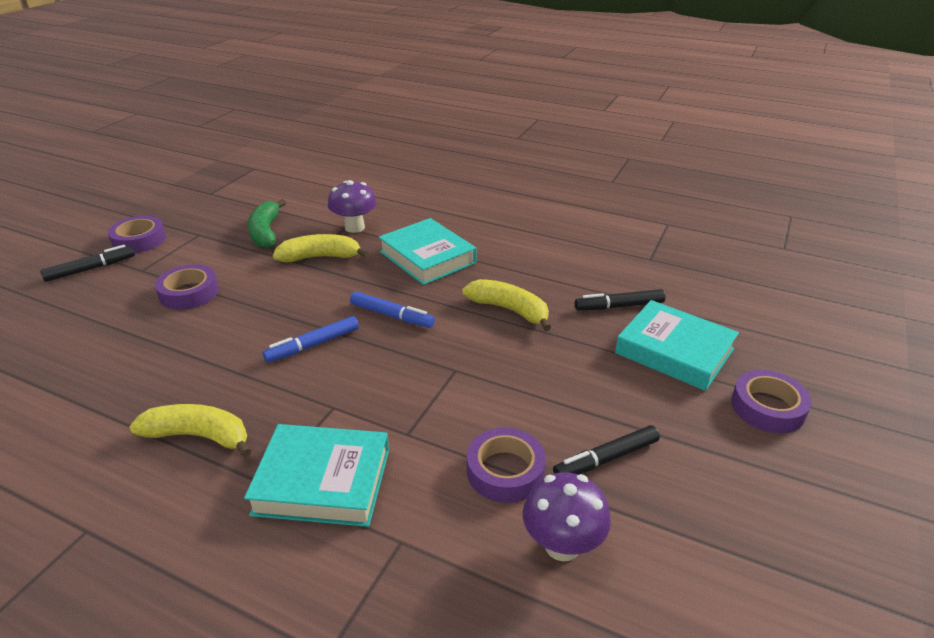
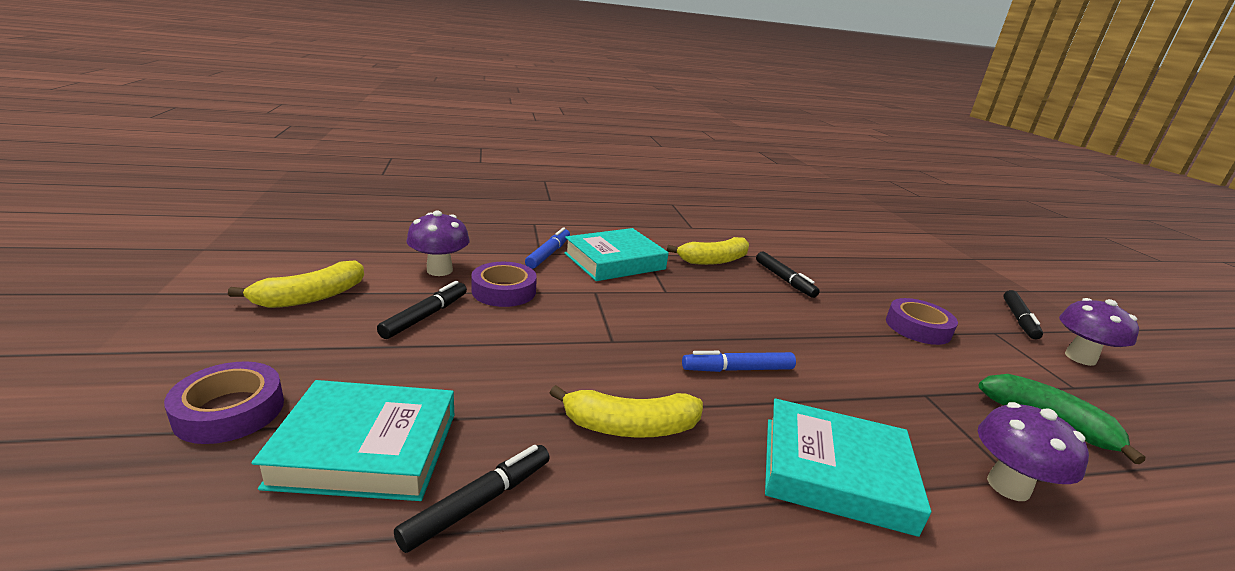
camera: 140 degrees right, 10 degrees down
purple tape [108,216,166,253] -> purple mushroom [1059,298,1139,366]
blue marker [263,316,359,362] -> blue marker moved to [525,227,570,269]
yellow banana [273,234,369,262] -> yellow banana moved to [228,260,364,308]
none -> black marker [756,251,820,298]

